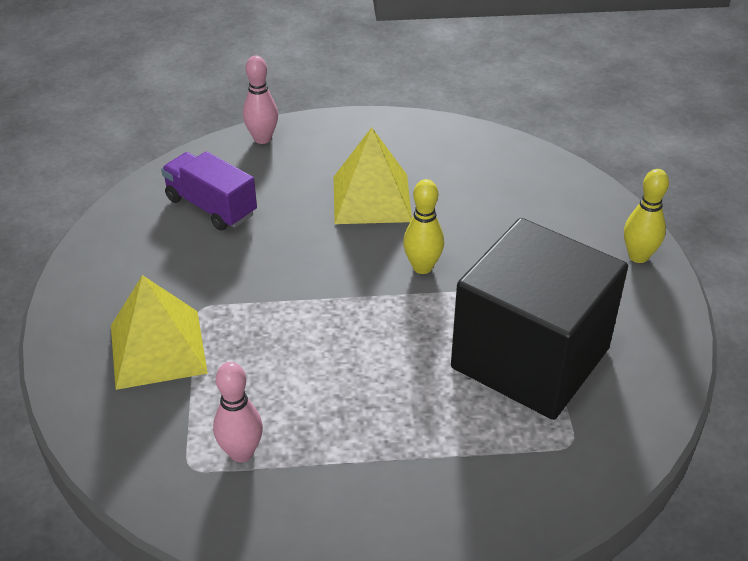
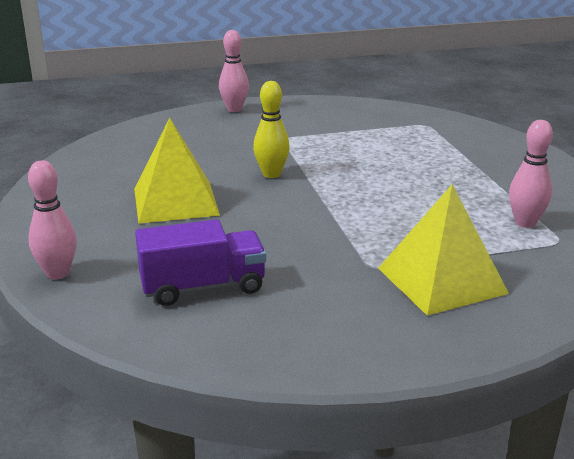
camera: 100 degrees left, 15 degrees down
purple truck [161,151,257,231] -> purple truck turned 135 degrees counterclockwise [135,219,266,306]
black cube [451,218,628,420] -> none
yellow bowling pin [624,169,669,263] -> pink bowling pin [219,30,249,112]

